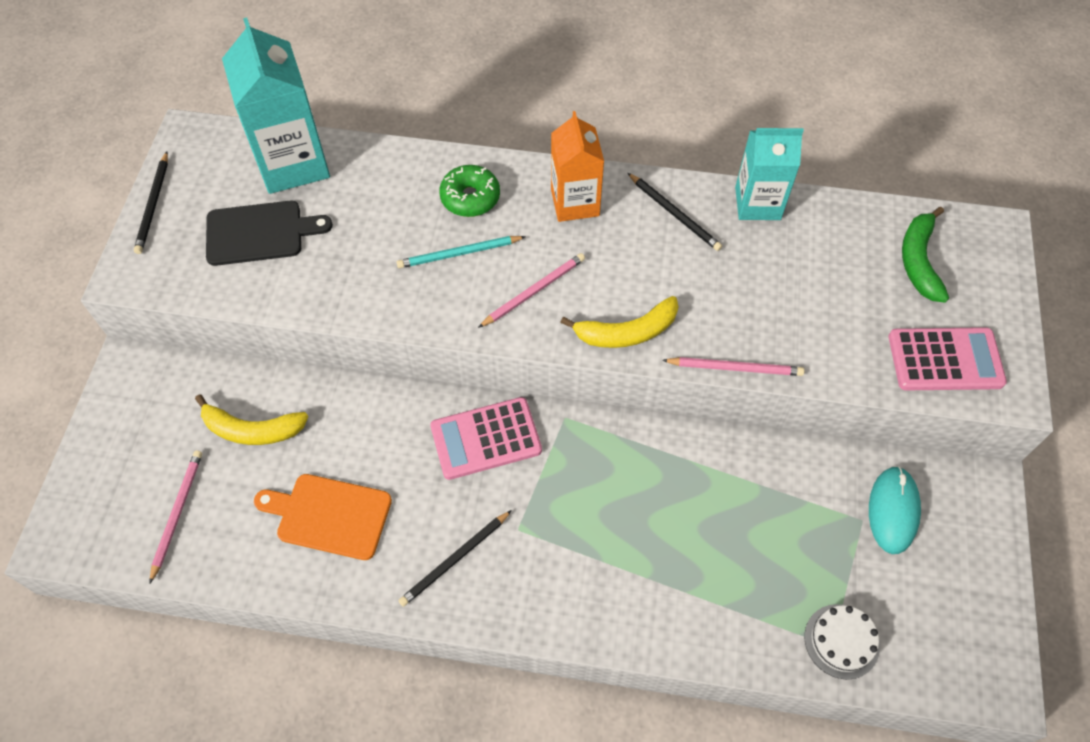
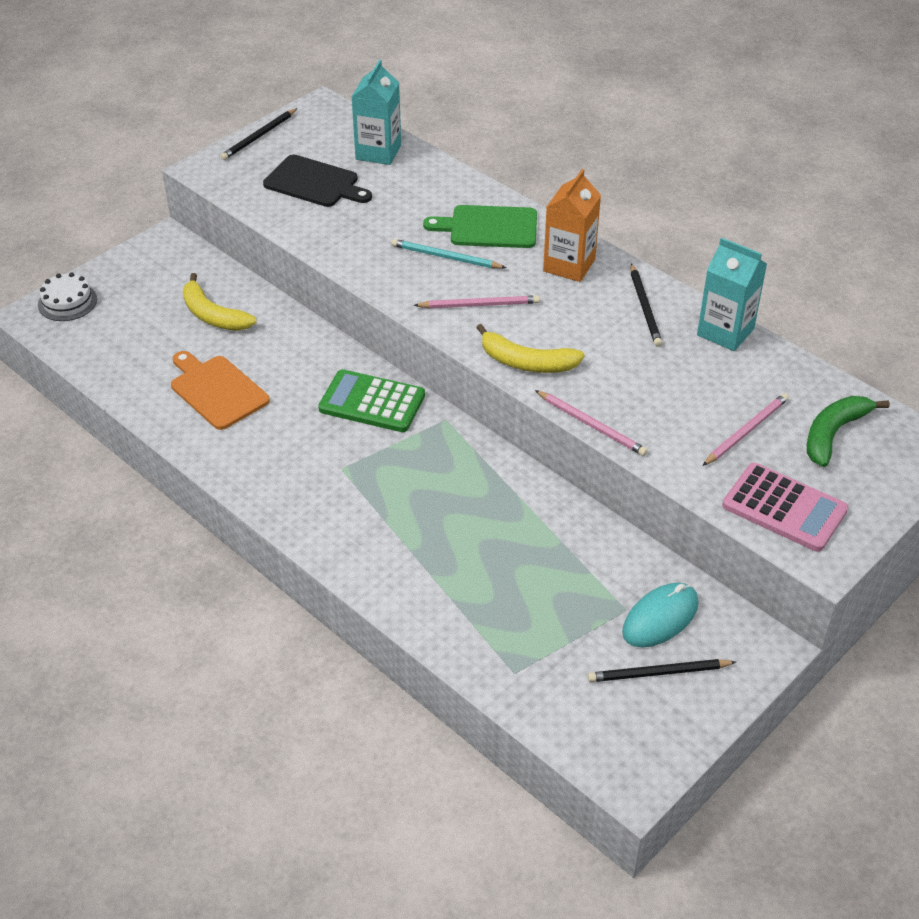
camera: 35 degrees right, 15 degrees down
pink pencil [149,451,202,584] -> pink pencil moved to [702,393,789,466]
turquoise carton [222,17,330,194] -> turquoise carton [352,60,401,165], size x0.66
black pencil [398,510,512,607] -> black pencil moved to [588,659,736,682]
pink calculator [430,397,542,480] -> green calculator [318,369,425,432]
green donut [439,165,500,217] -> green cutting board [423,205,537,248]
white cake [804,604,880,680] -> white cake moved to [38,272,97,321]

